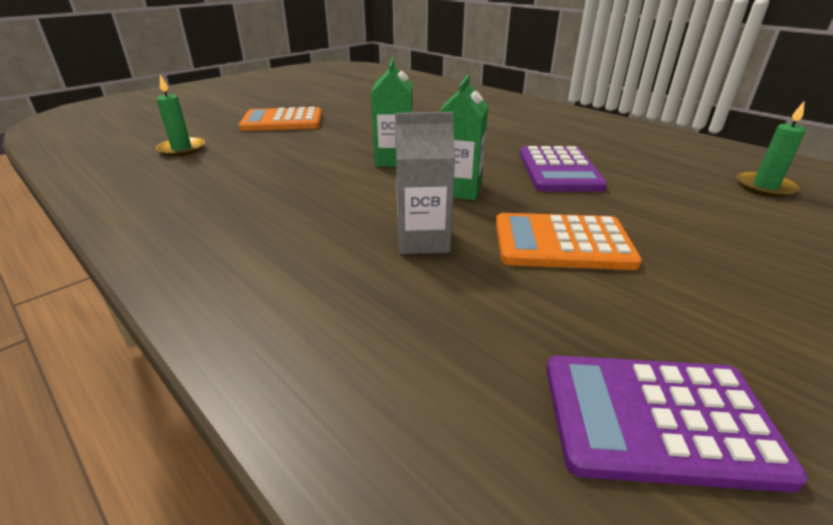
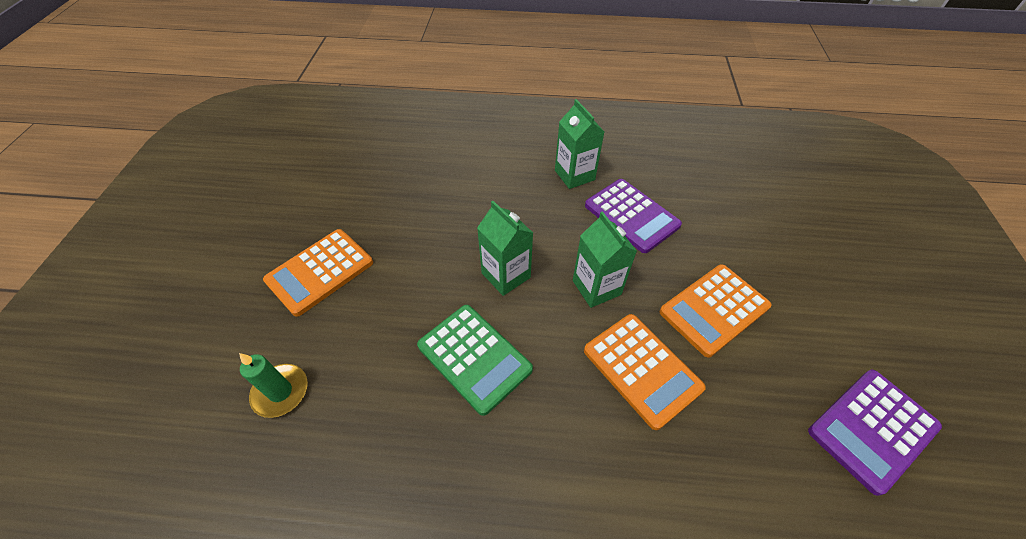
camera: 40 degrees left, 20 degrees up
grey carton [395,112,455,254] -> orange calculator [584,314,706,430]
green candle [736,102,806,198] -> none
none -> green calculator [417,305,533,416]
none -> green carton [555,99,604,189]

